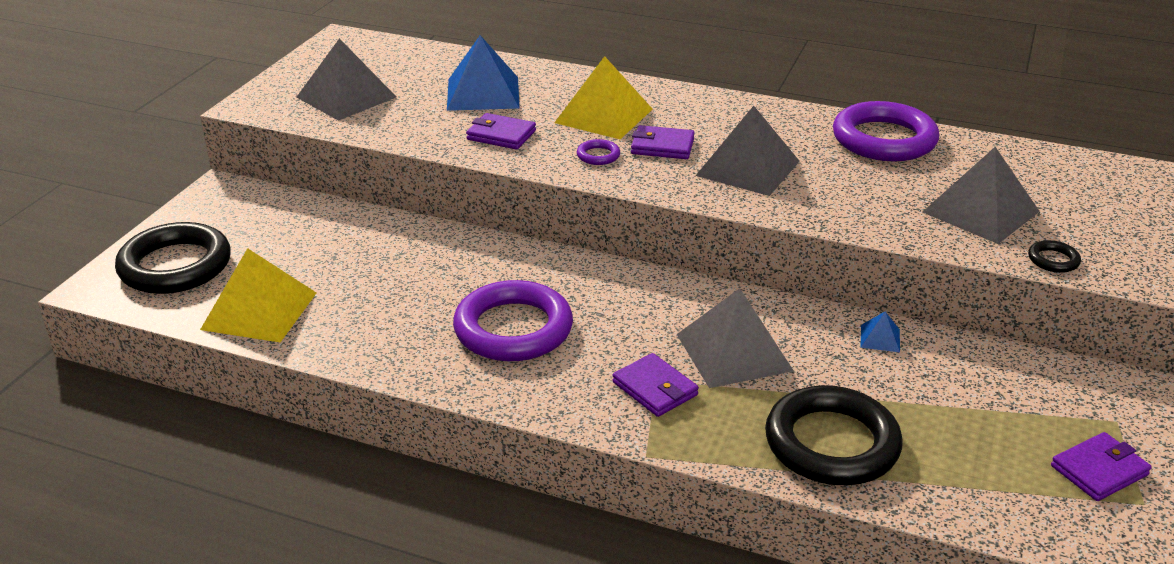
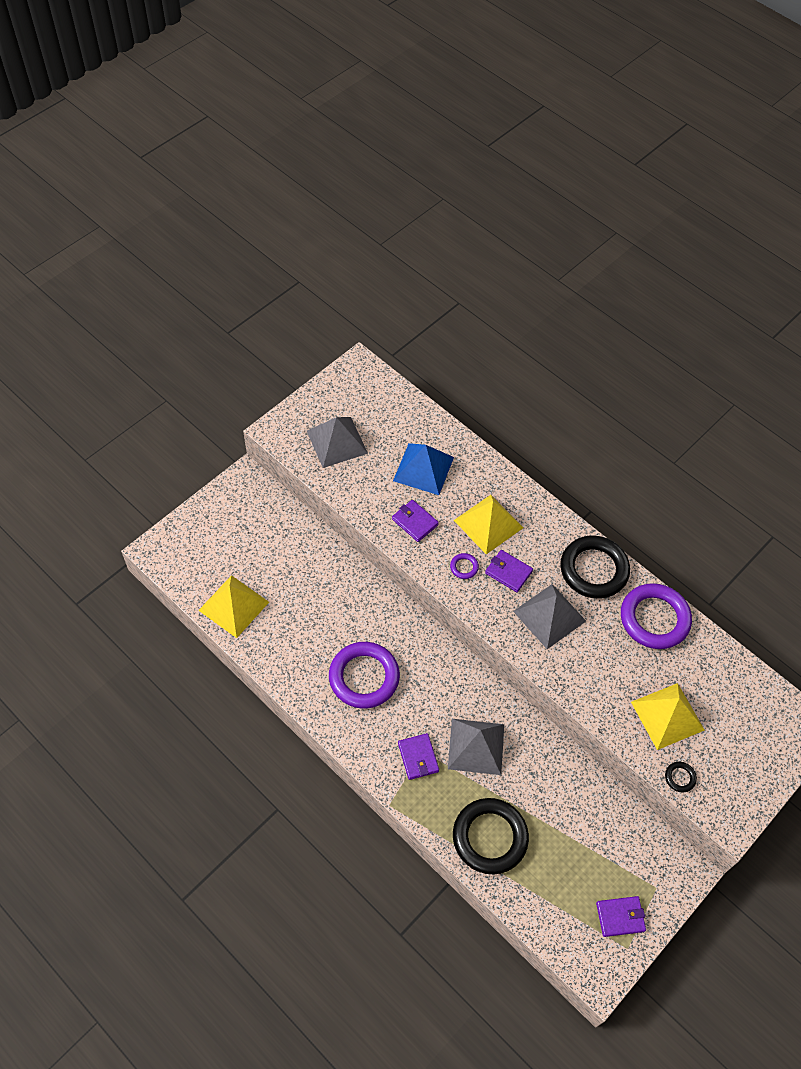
camera: 20 degrees right, 25 degrees up
black ring [115,222,231,294] -> black ring moved to [560,536,630,599]
blue pyramid [860,312,900,352] -> none
grey pyramid [923,147,1040,244] -> yellow pyramid [631,683,705,750]

